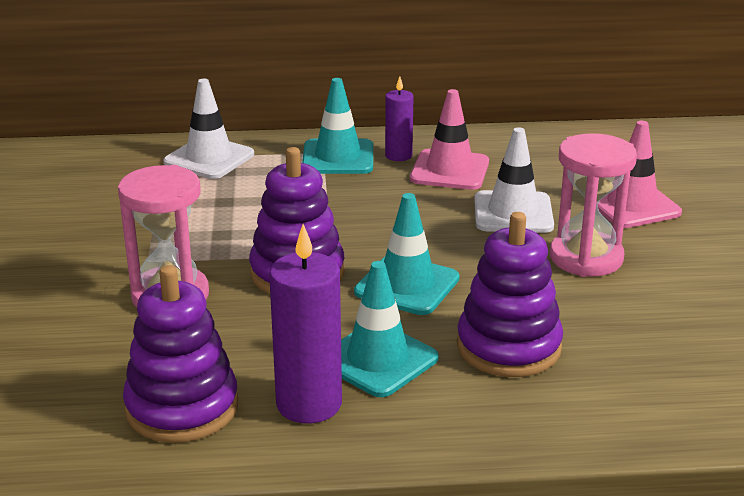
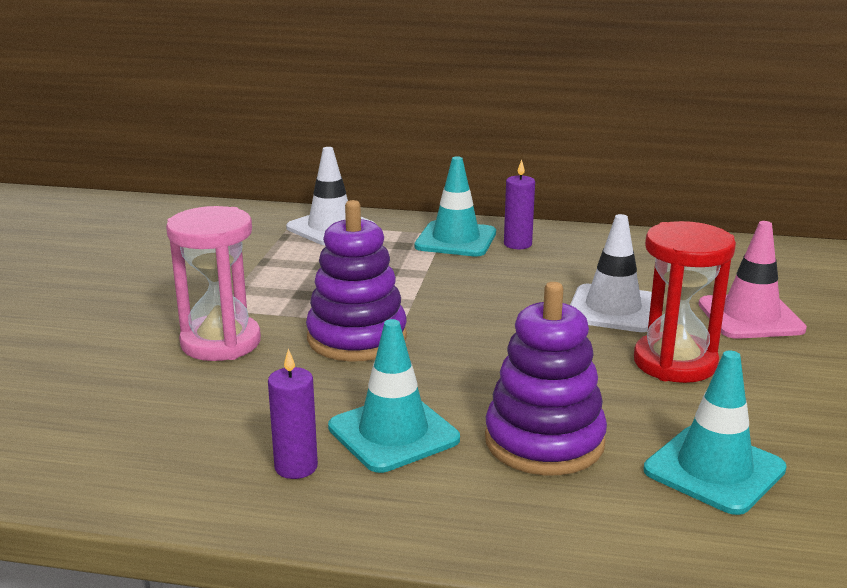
camera: 15 degrees right, 5 degrees down
purple stacking toy [123,265,238,443] -> none
purple candle [269,224,342,423] -> purple candle [268,348,318,479], size x0.59
turquoise traffic cone [354,193,459,315] -> turquoise traffic cone moved to [644,350,787,515]
pink traffic cone [410,89,489,190] -> none
pink hourglass [550,133,637,277] -> red hourglass [634,221,736,383]

